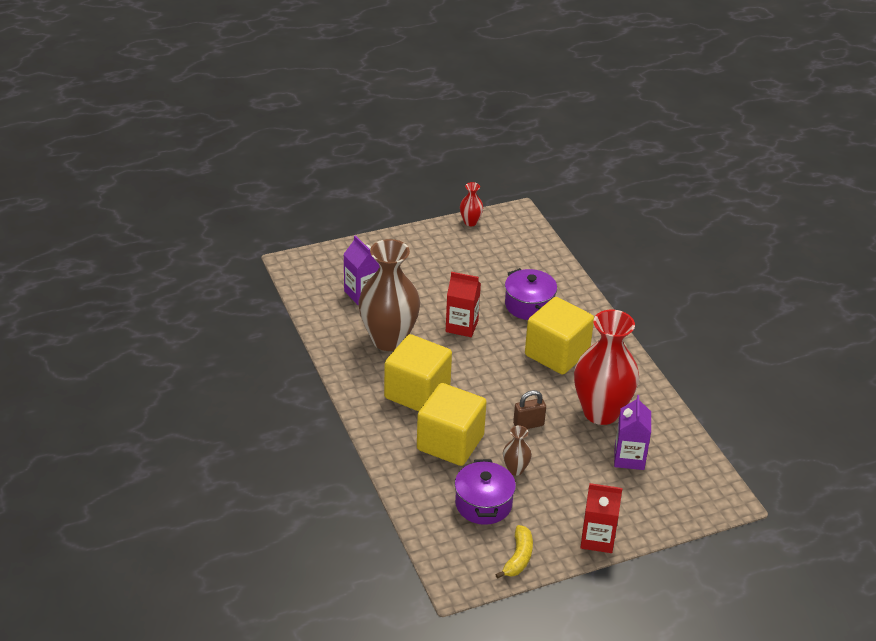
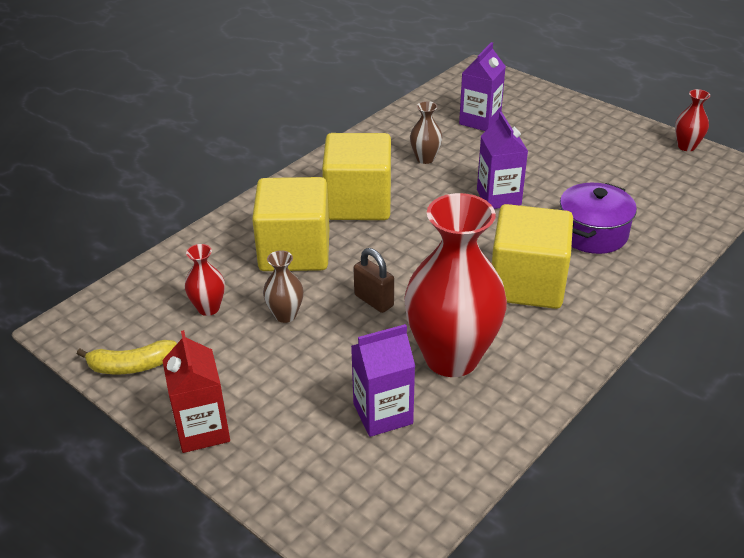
camera: 65 degrees right, 0 degrees up
brown vase [359,239,420,351] -> brown vase [410,101,442,164], size x0.43
red carton [446,272,481,337] -> purple carton [477,112,528,209]
purple pot [454,459,516,525] -> red vase [184,244,225,316]

